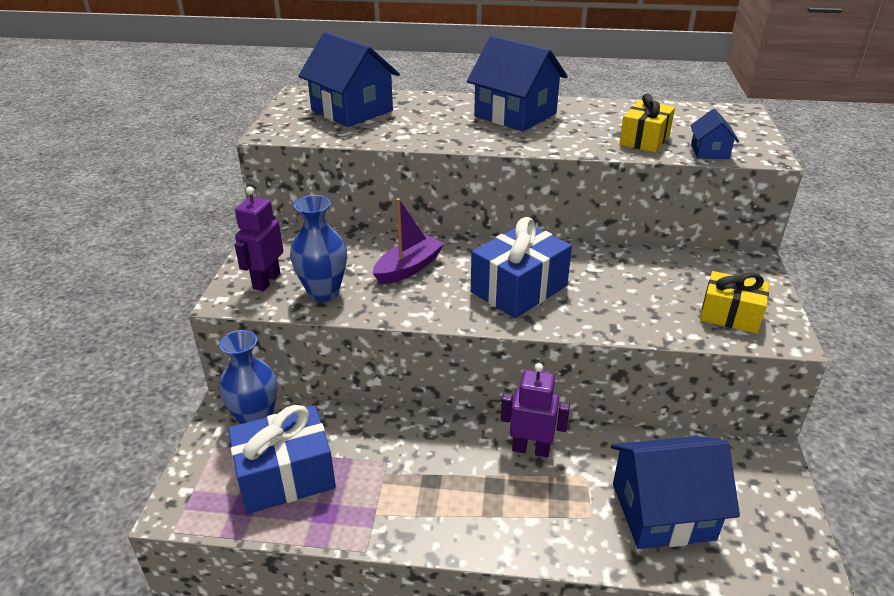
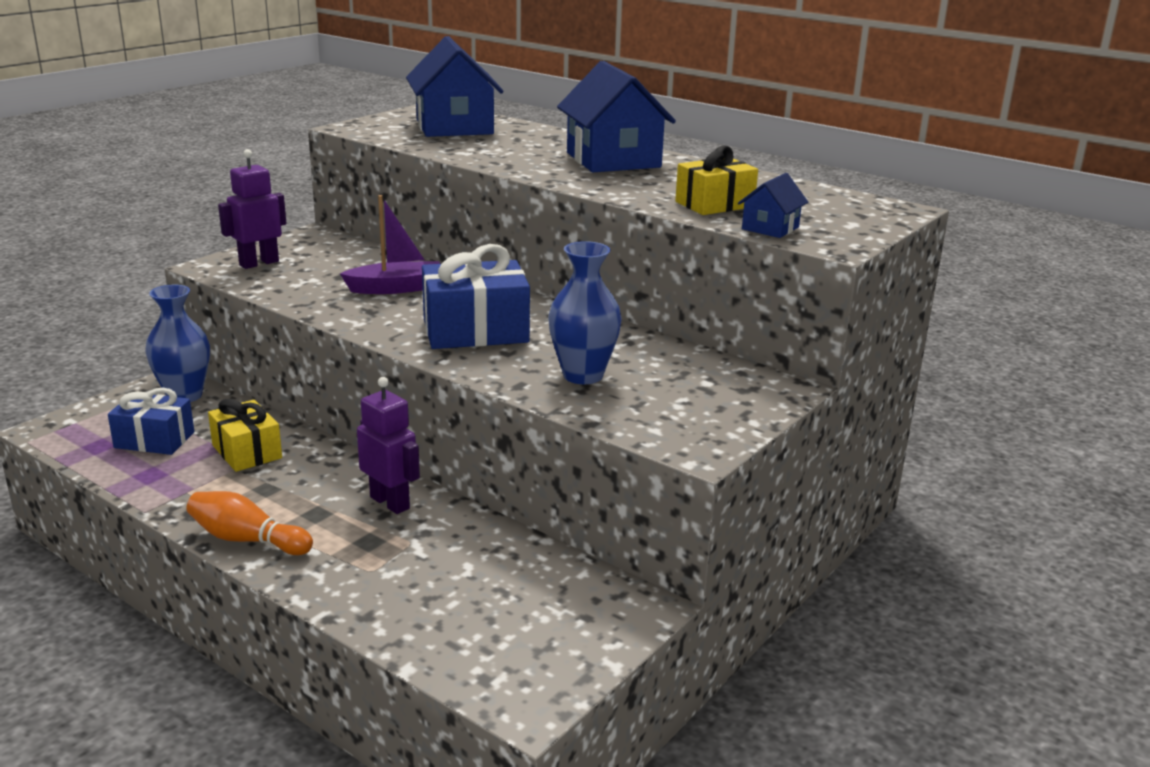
camera: 30 degrees right, 10 degrees down
blue gift [228,405,336,514] -> blue gift [108,388,194,455], size x0.66
blue vase [290,195,347,302] -> blue vase moved to [548,241,621,384]
blue house [611,436,740,549] -> none
yellow gift [700,271,769,334] -> yellow gift moved to [208,399,282,472]
none -> orange bowling pin [186,491,313,555]

